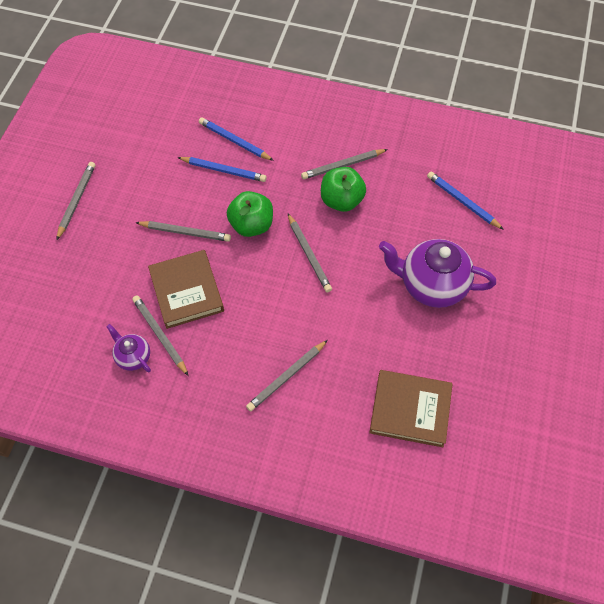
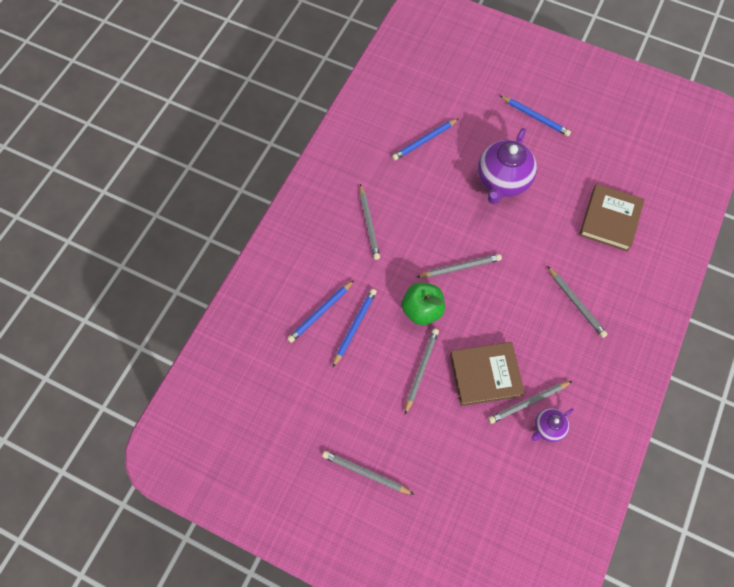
camera: 80 degrees left, 5 degrees up
green apple [321,167,366,212] -> none
none -> blue pencil [500,96,571,136]

